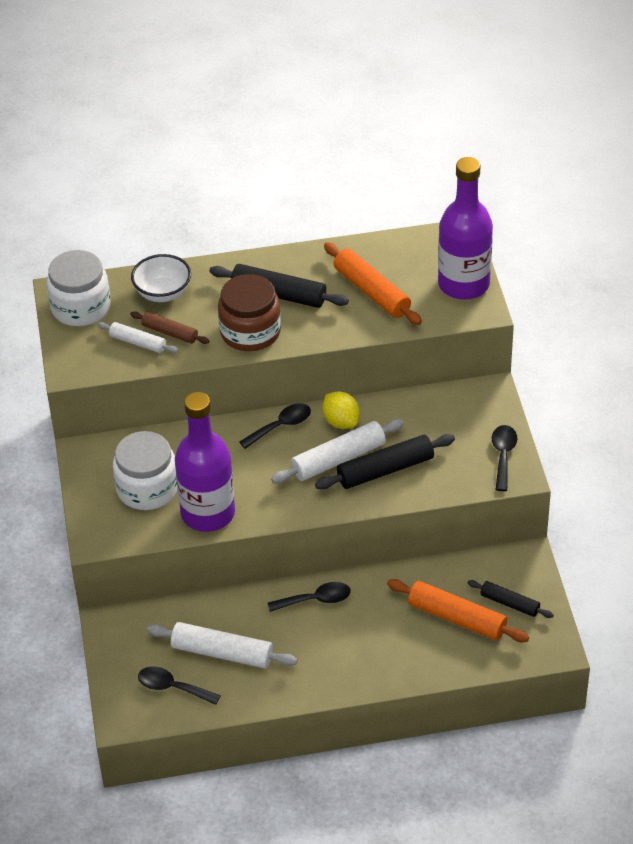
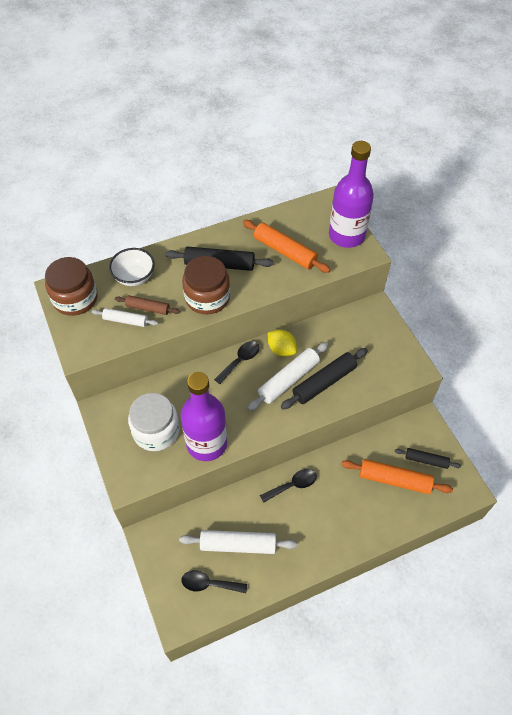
camera: 15 degrees left, 10 degrees up
white jar [47,250,111,326] -> brown jar [45,257,98,316]
black spoon [492,425,517,491] -> none

